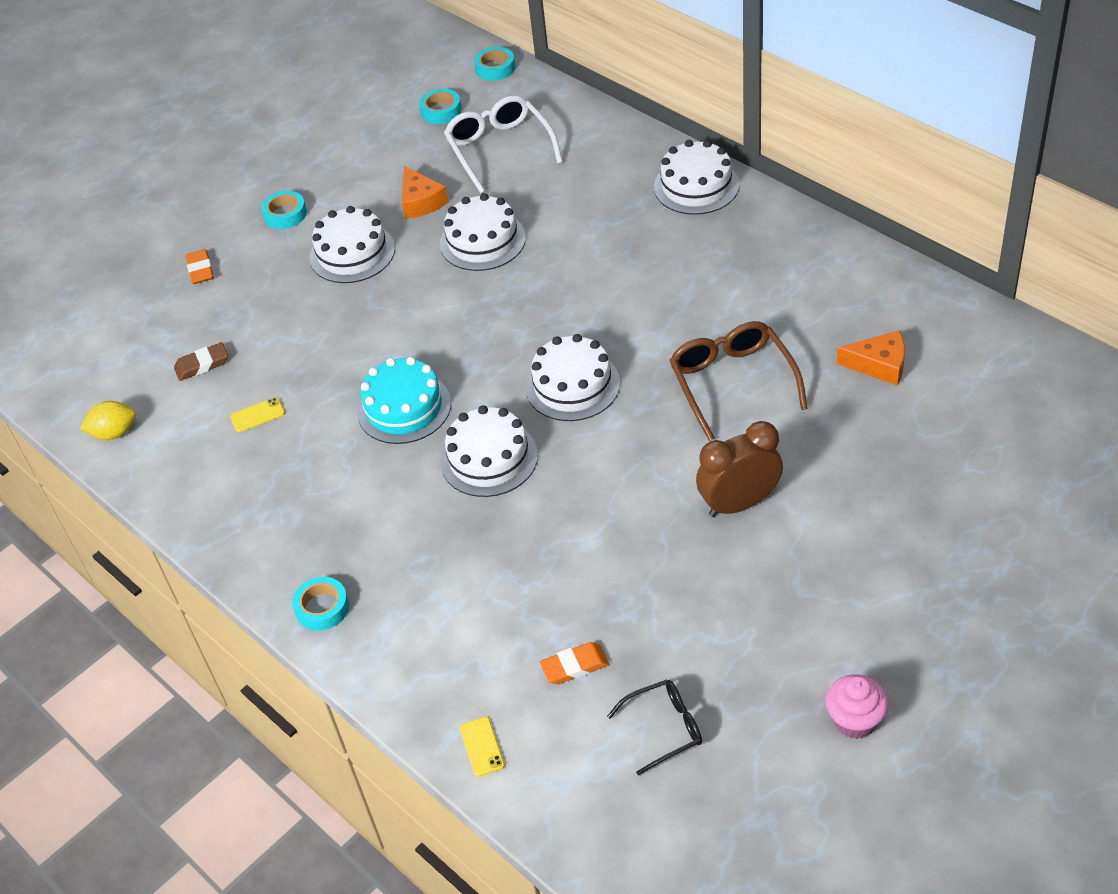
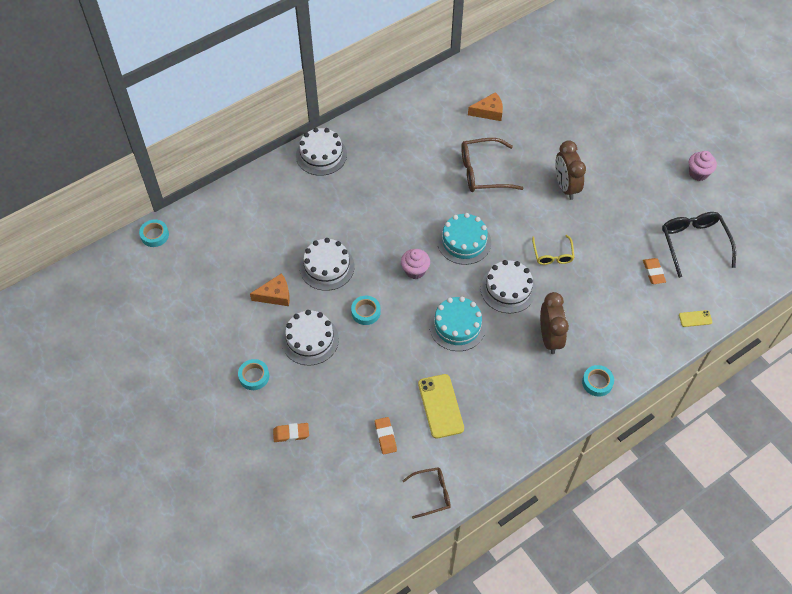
camera: 85 degrees left, 10 degrees up
yellow lemon [80,401,136,440] -> brown glasses [403,467,451,519]
brown eraser [174,342,228,381] -> orange eraser [375,417,397,455]
yellow phone [230,397,285,432] -> yellow phone [418,374,464,439], size x2.01
turquoise tape [419,89,462,124] -> turquoise tape moved to [351,296,381,325]
white glasses [444,95,563,194] -> none
white cake [525,334,620,421] -> turquoise cake [437,213,491,265]
black glasses [607,680,702,776] -> black glasses [662,212,736,278], size x1.65
orange cheese [837,330,905,386] -> orange cheese turned 60 degrees clockwise [468,92,503,121]
none -> pink cupcake [401,249,430,279]
none -> yellow glasses [532,235,575,265]
none -> brown clock [540,292,569,354]

